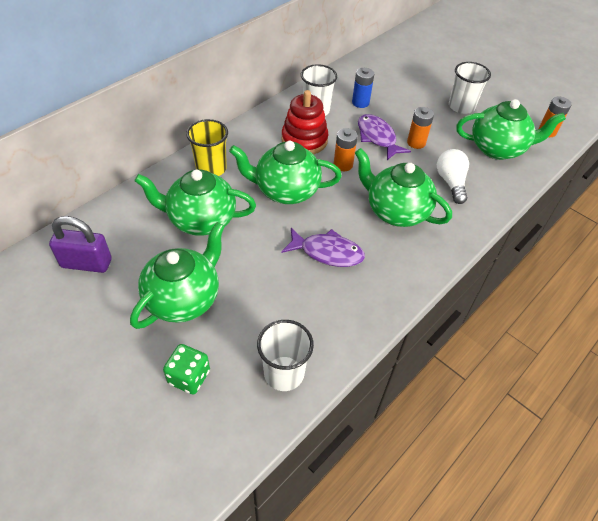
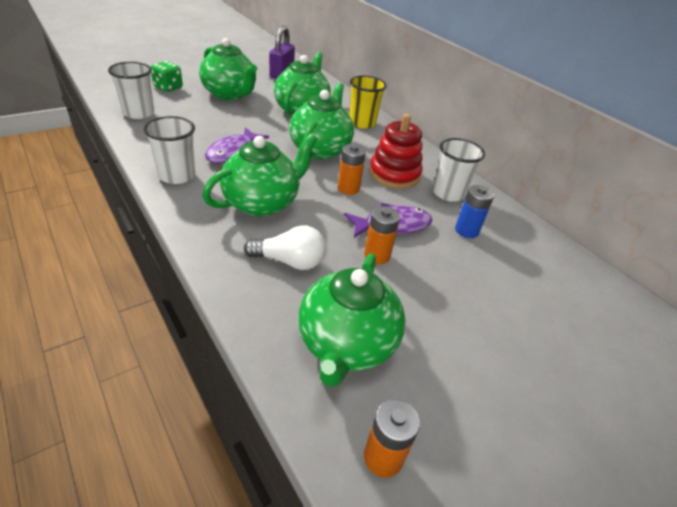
camera: 100 degrees right, 10 degrees down
white cup [449,62,491,114] -> white cup moved to [144,116,195,184]

